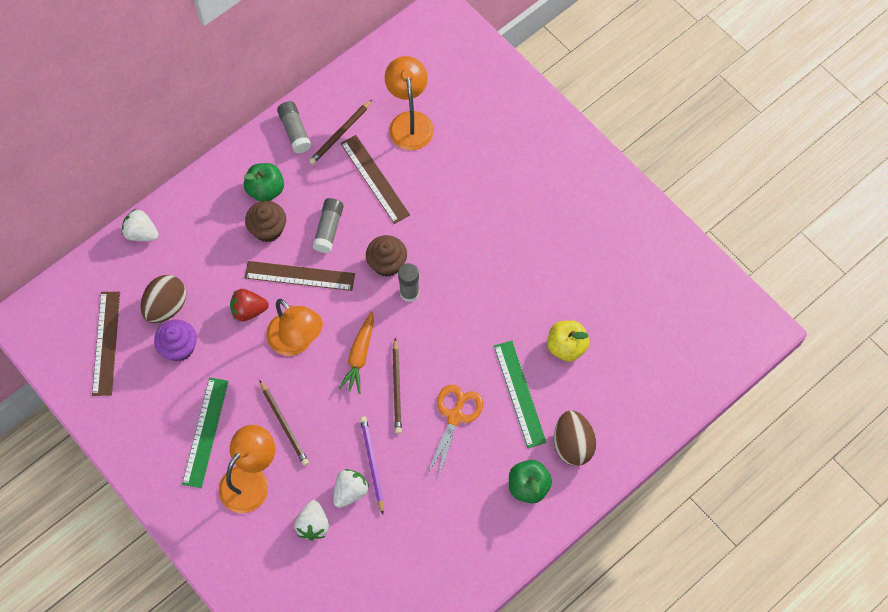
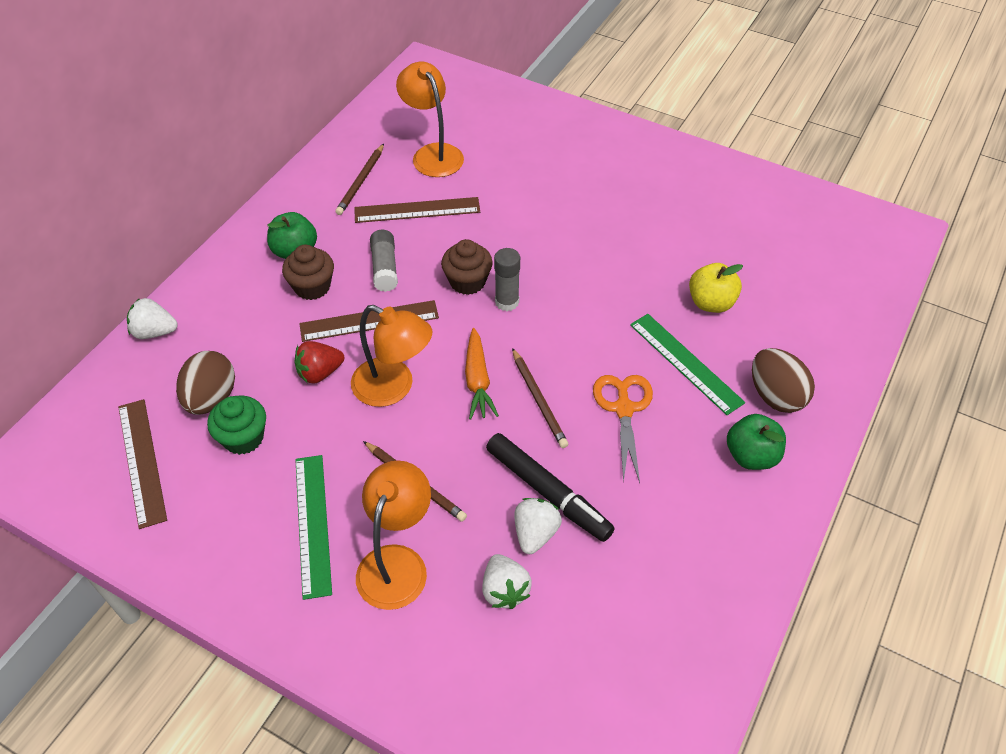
camera: 20 degrees left, 15 degrees down
purple cupcake [154,319,197,361] -> green cupcake [207,396,266,455]
grey glue stick [277,101,312,153] -> none
brown ruler [340,135,410,224] -> brown ruler turned 45 degrees counterclockwise [354,197,480,223]
purple pencil [360,417,384,514] -> black marker [486,433,615,542]

